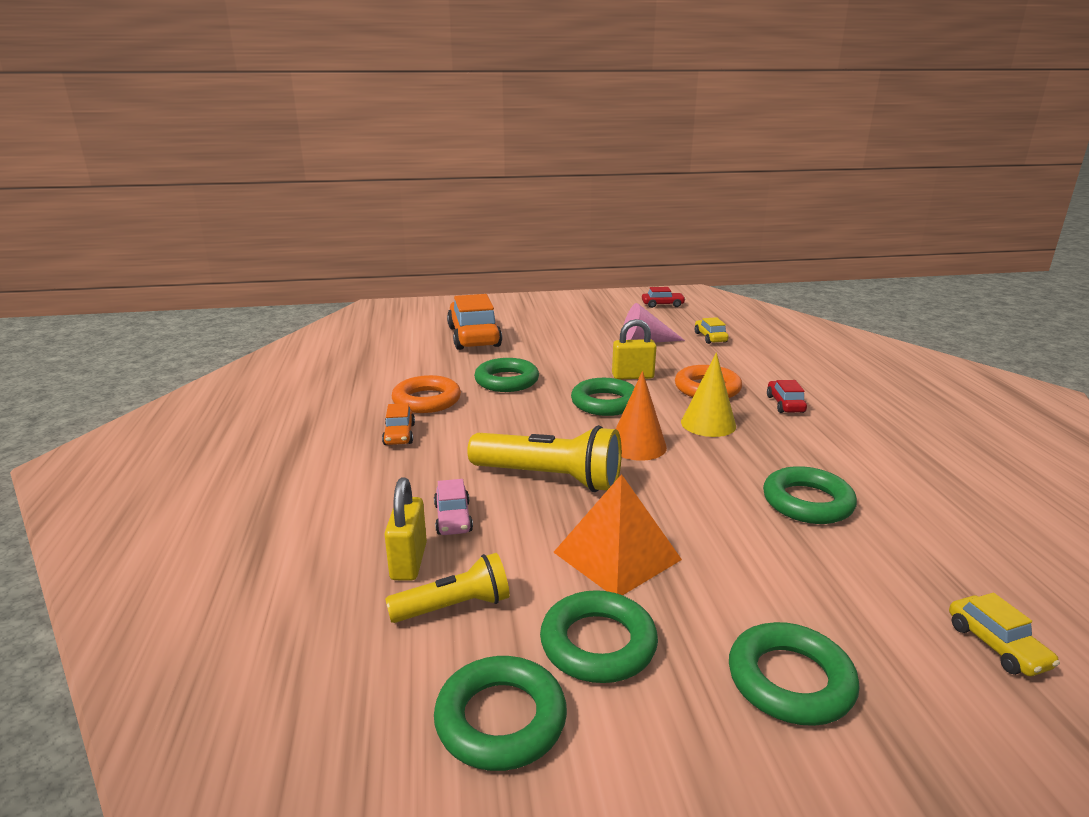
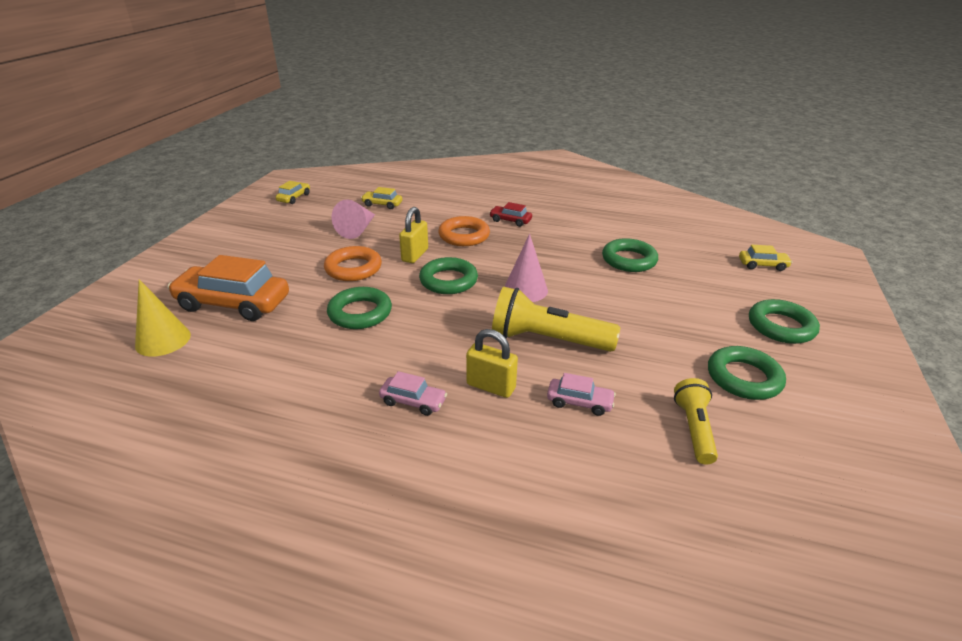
camera: 65 degrees left, 10 degrees up
orange car [382,403,415,445] -> pink car [379,371,447,416]
yellow padlock [384,478,427,580] -> yellow padlock moved to [466,329,518,398]
orange ring [392,375,461,413] -> orange ring moved to [324,246,382,281]
green ring [434,656,567,771] -> none
yellow flashlight [467,425,622,492] -> yellow flashlight turned 120 degrees counterclockwise [492,287,620,352]
orange pyramid [553,474,682,595] -> none
orange cone [616,371,667,461] -> pink cone [504,234,548,302]
red car [642,287,686,308] -> yellow car [276,181,310,204]
yellow cone [681,352,736,437] -> yellow cone moved to [135,279,191,357]

